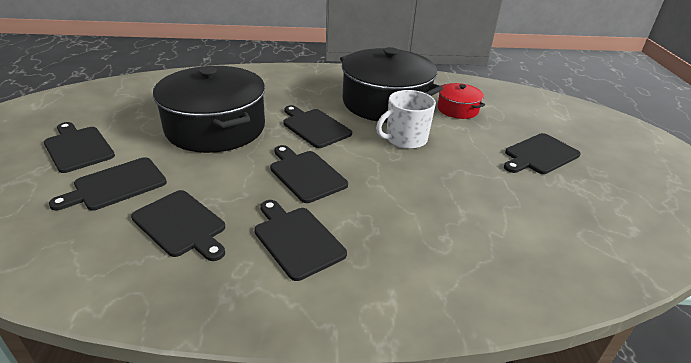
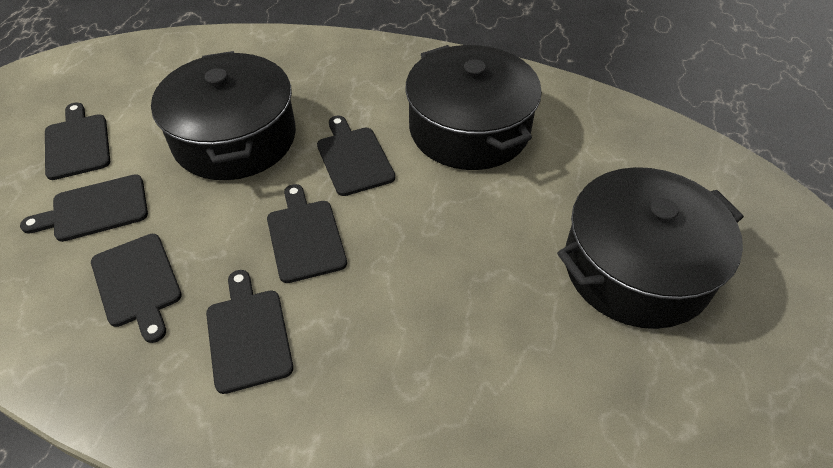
camera: 20 degrees right, 15 degrees up
white mug [376,90,436,149] -> none
red pot [437,83,485,119] -> none
black cutting board [504,133,581,174] -> black pot [557,167,744,329]

